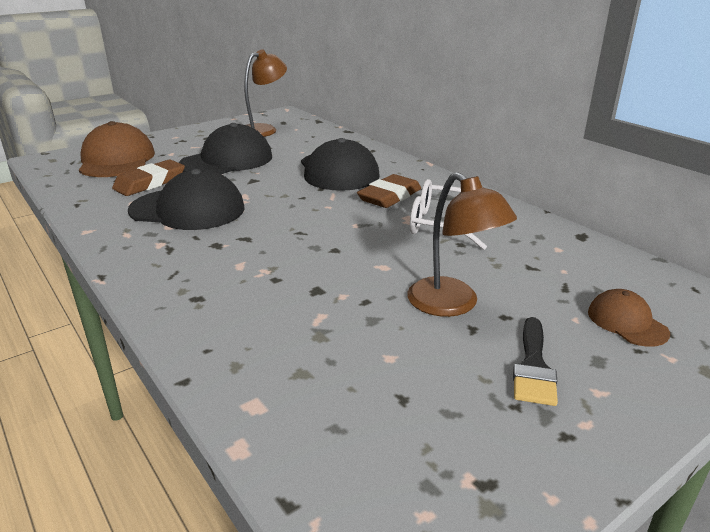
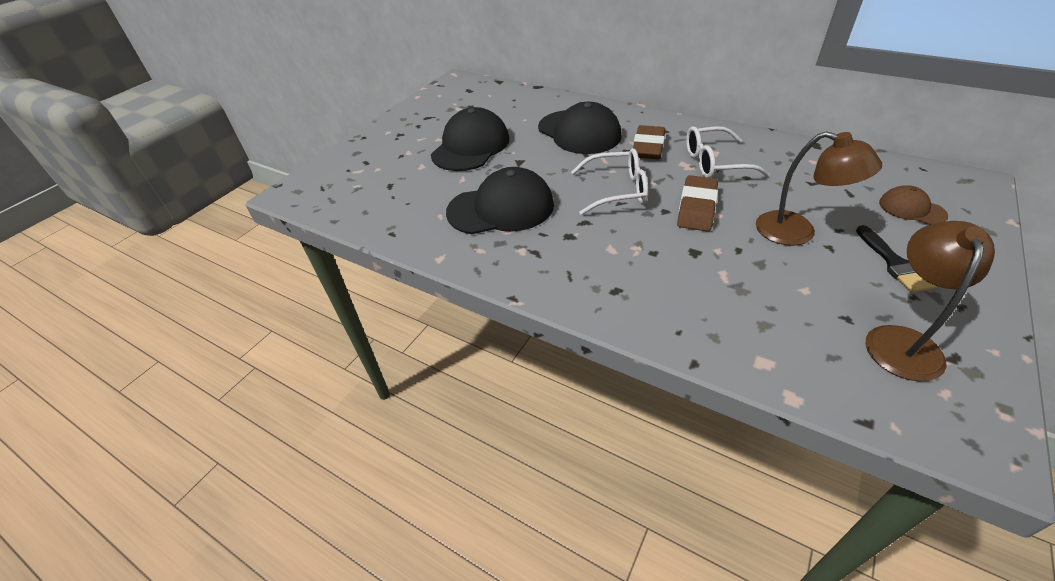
camera: 20 degrees left, 15 degrees up
brown cap [79,121,155,177] -> none
brown eraser [112,159,185,196] -> brown eraser moved to [677,175,718,232]
brown lamp [244,49,287,137] -> brown lamp moved to [866,221,995,381]
none -> white glasses [571,148,648,215]

